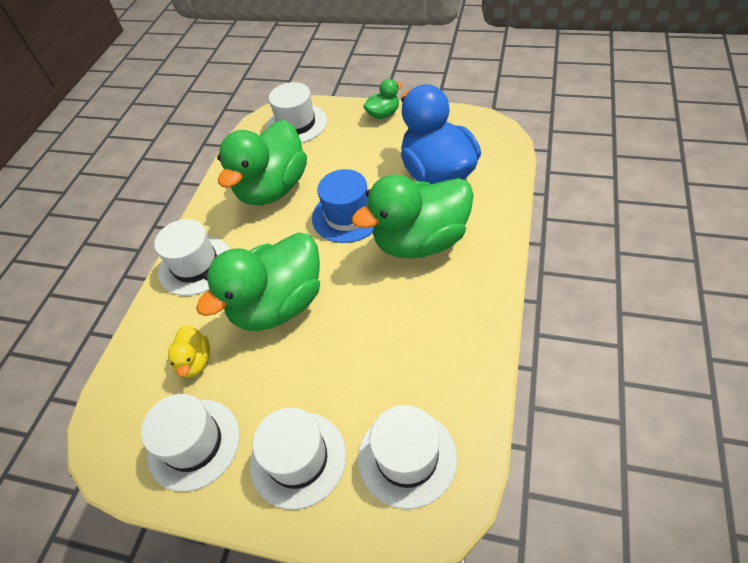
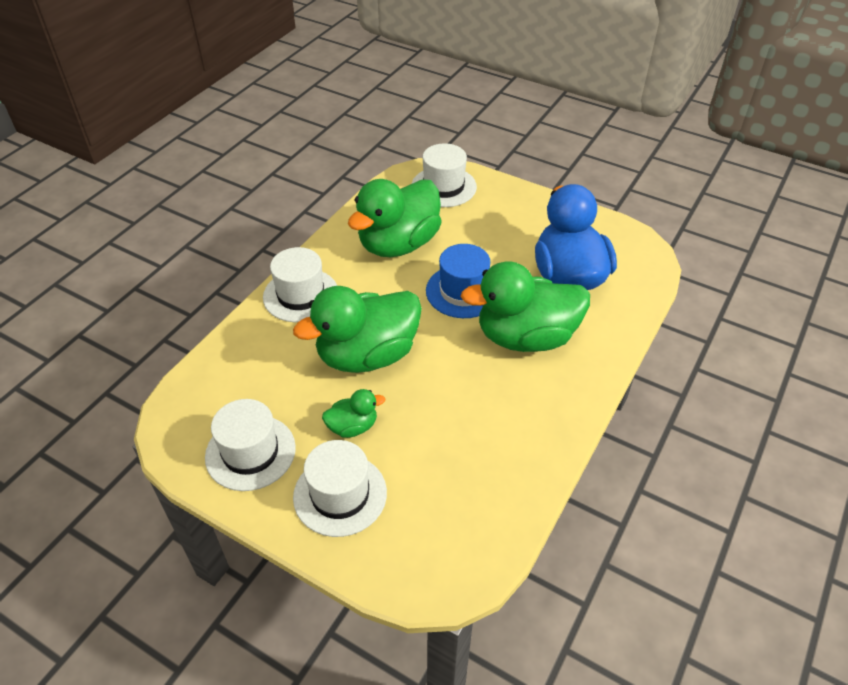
camera: 10 degrees right, 5 degrees down
yellow duck [168,325,210,378] -> none
white hat [358,405,457,509] -> none
green duck [363,79,403,119] -> green duck moved to [322,389,385,438]

